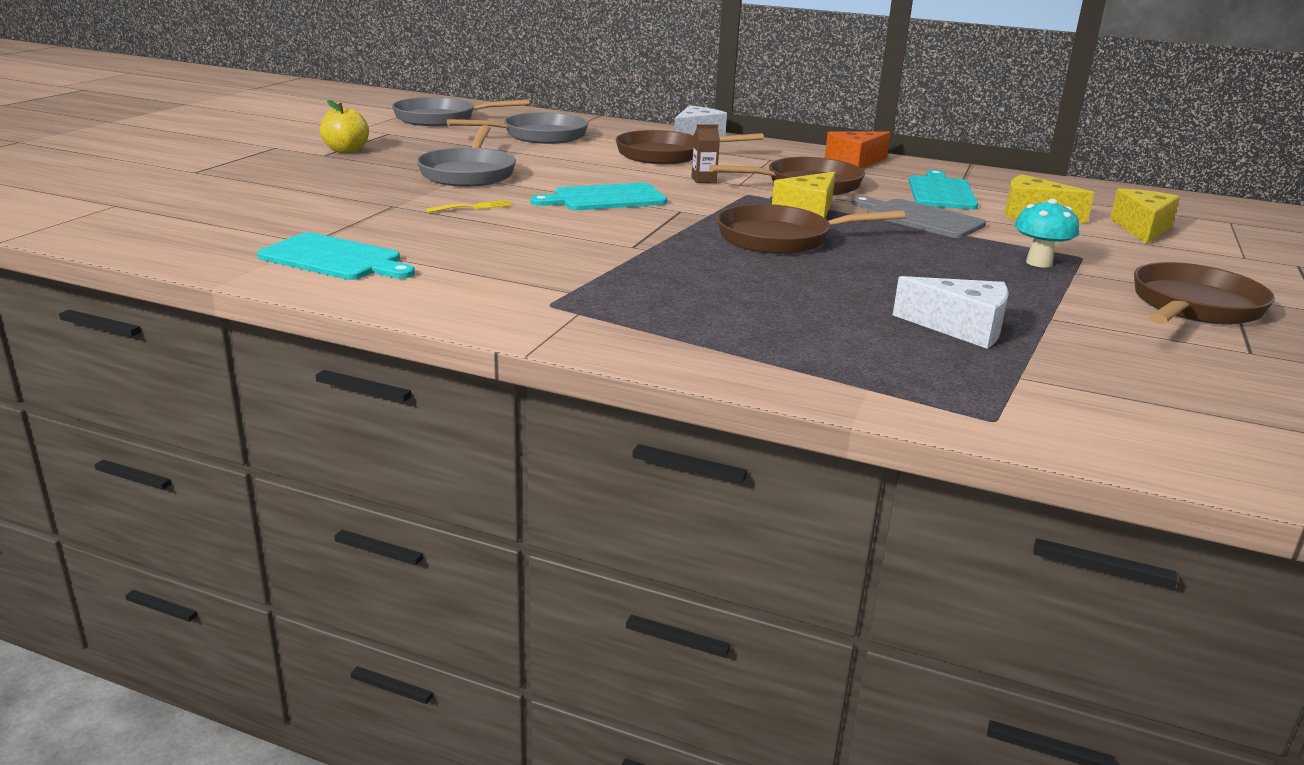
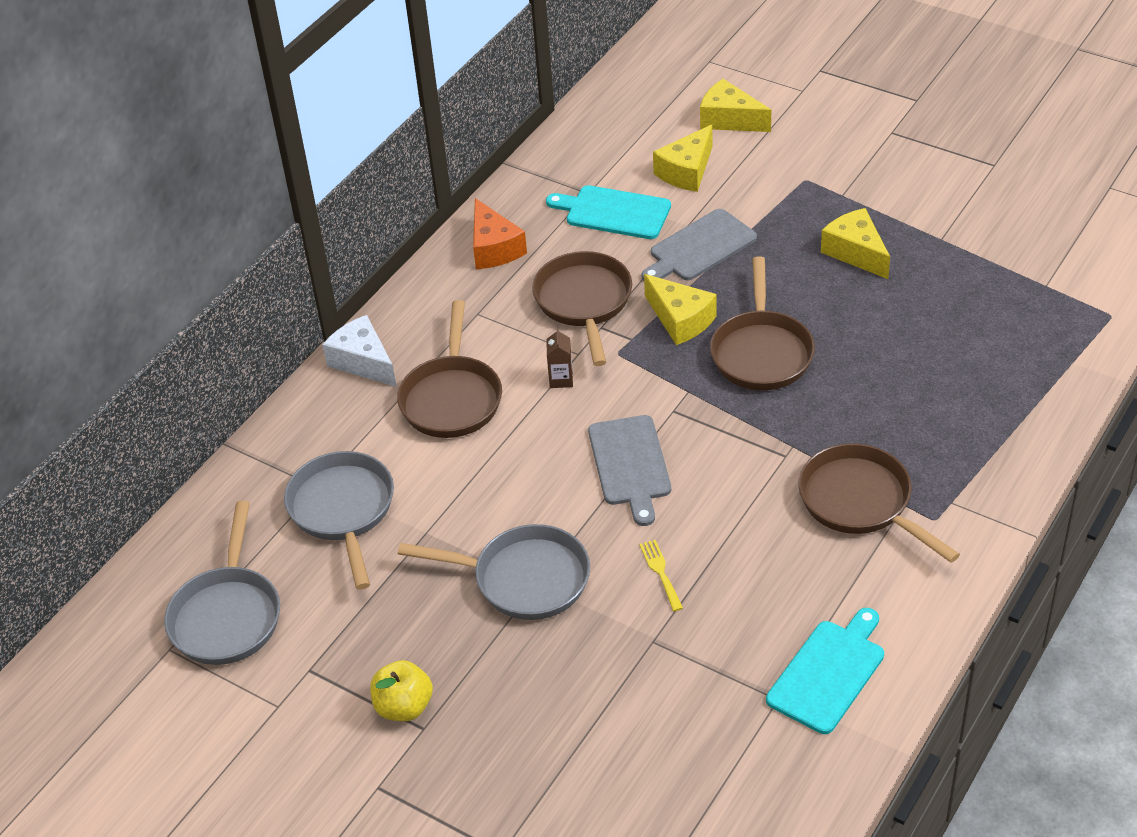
camera: 75 degrees left, 20 degrees up
turquoise cutting board [530,183,667,210] -> grey cutting board [588,415,671,526]
white cheese [893,276,1009,349] -> none
turquoise mushroom [1015,199,1079,267] -> none
brown pan [1134,262,1275,325] -> brown pan moved to [798,443,960,563]
none -> yellow cheese [821,208,890,279]

